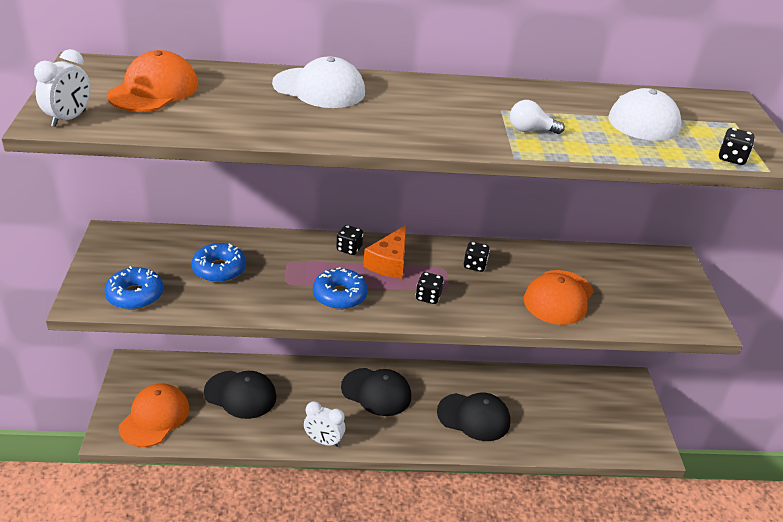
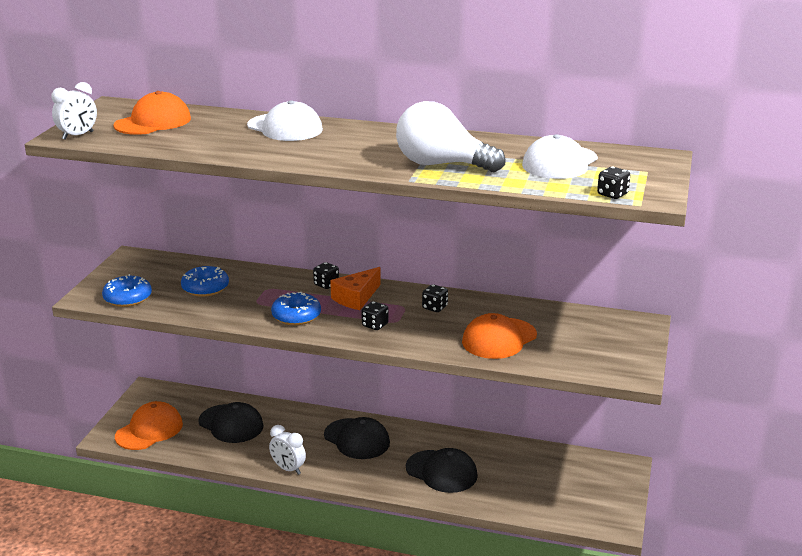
camera: 20 degrees right, 10 degrees down
white light bulb [510,100,565,134] -> white light bulb [396,101,505,172], size x2.26

